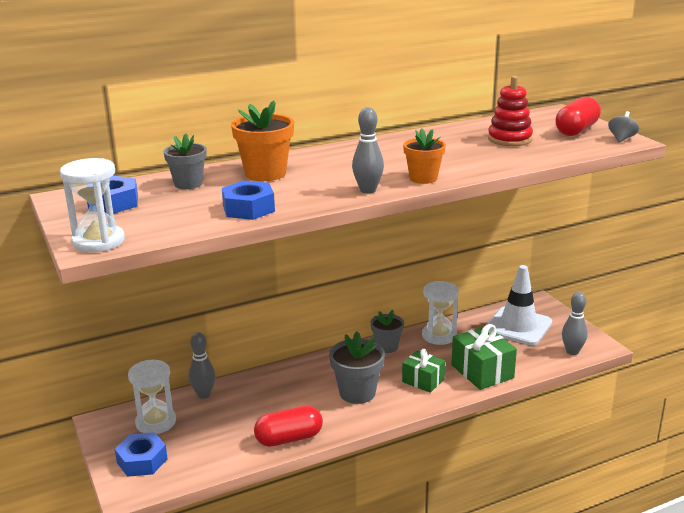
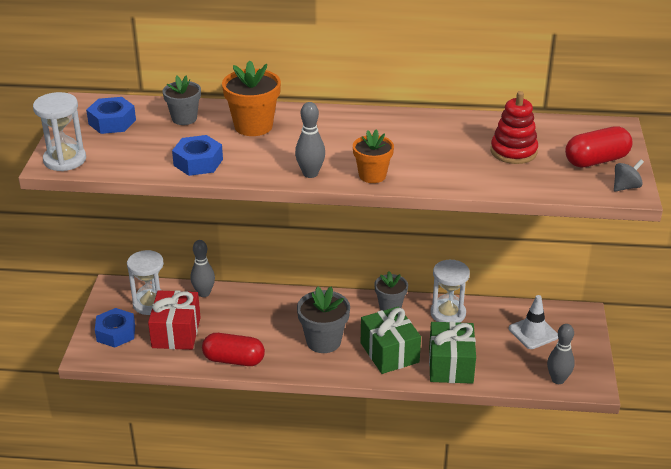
camera: 30 degrees right, 10 degrees up
green gift [402,349,445,393] -> green gift [361,306,421,374], size x1.53
white traffic cone [486,265,552,345] -> white traffic cone [509,295,558,349], size x0.65
none -> red gift [148,290,201,350]

